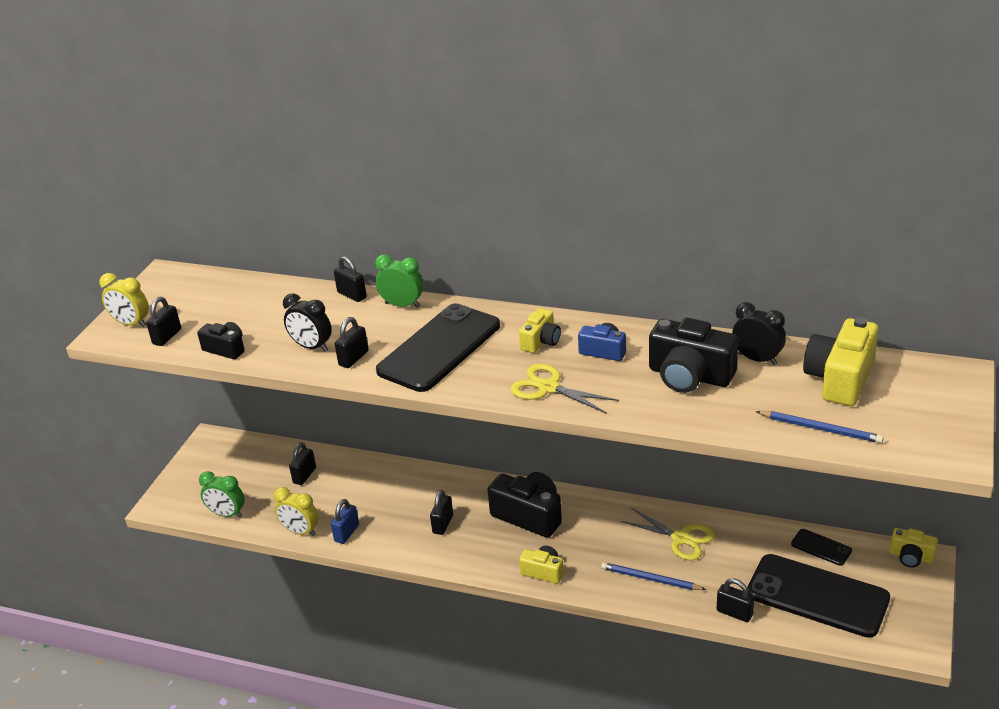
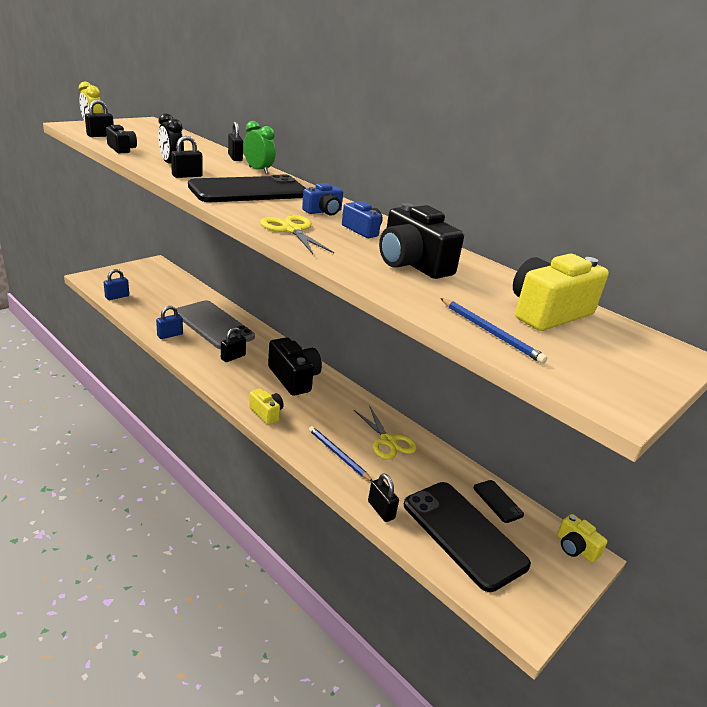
camera: 20 degrees right, 5 degrees down
green clock [199,471,245,518] -> blue padlock [104,269,129,300]
yellow clock [274,487,319,536] -> none
black padlock [289,443,316,485] -> none
yellow camera [519,308,561,353] -> blue camera [302,183,343,216]
black clock [732,302,786,365] -> none
none -> grey phone [176,301,255,349]

